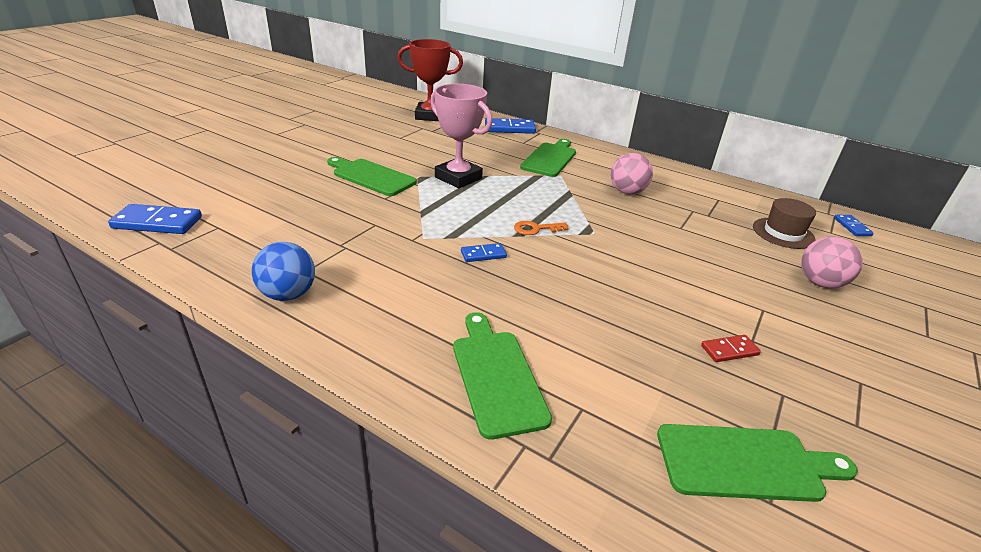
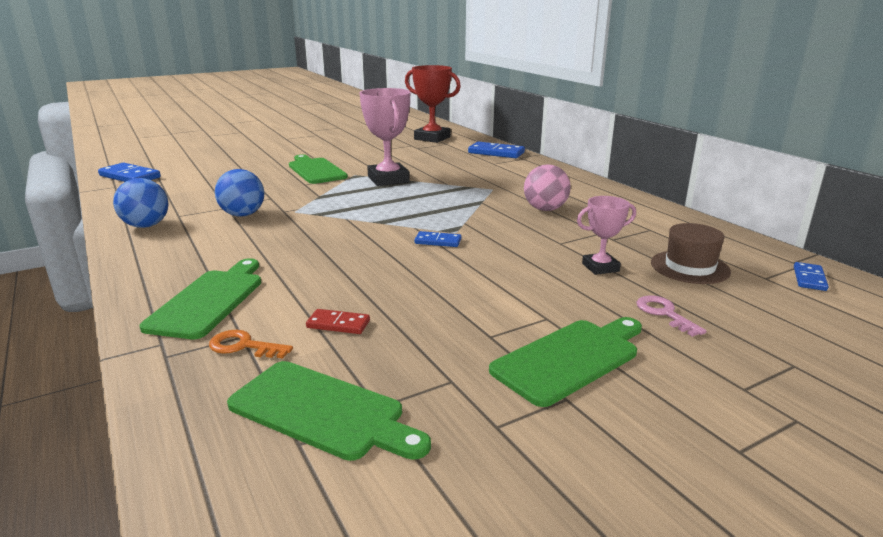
camera: 30 degrees right, 10 degrees down
blue domino [461,243,507,262] -> blue domino moved to [415,231,462,247]
orange key [514,221,569,235] -> orange key moved to [209,330,293,359]
green cutting board [520,139,576,177] -> green cutting board moved to [489,317,642,407]
red domino [701,335,761,362] -> red domino moved to [306,309,370,334]
pink ball [801,236,863,288] -> pink key [637,295,706,337]
none -> blue ball [215,169,264,217]
none -> pink trophy [577,196,636,275]

